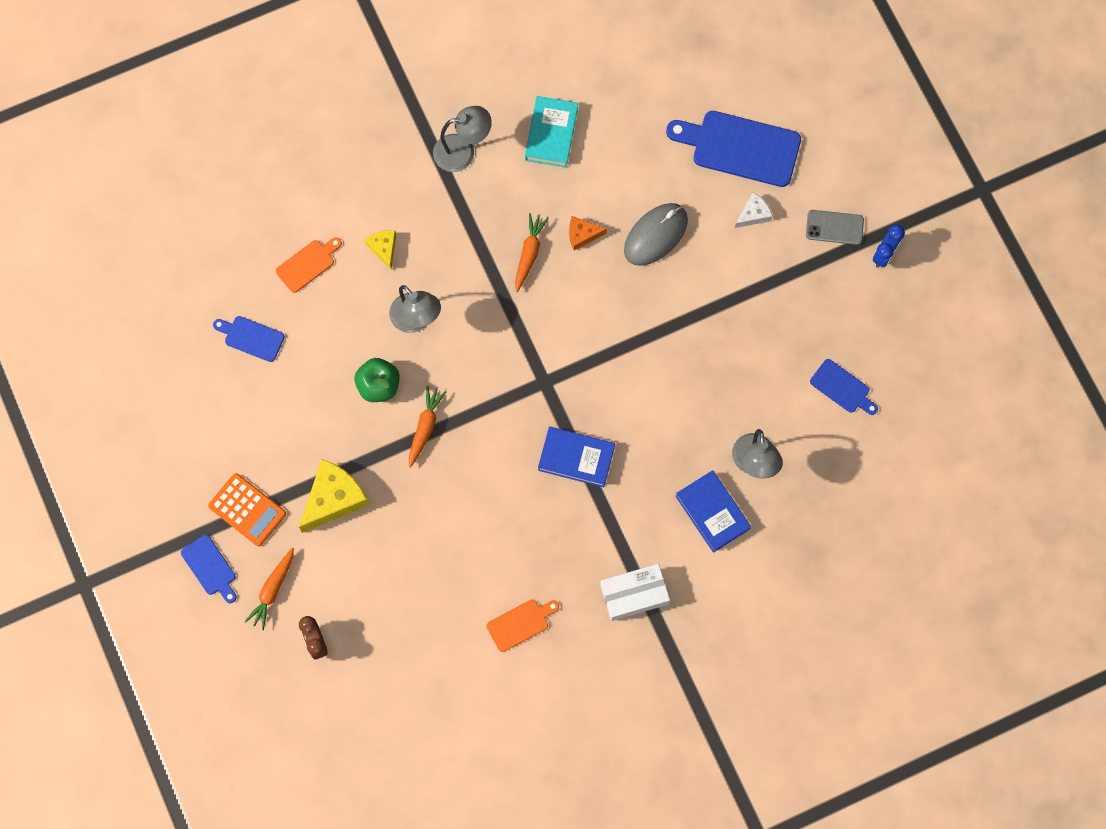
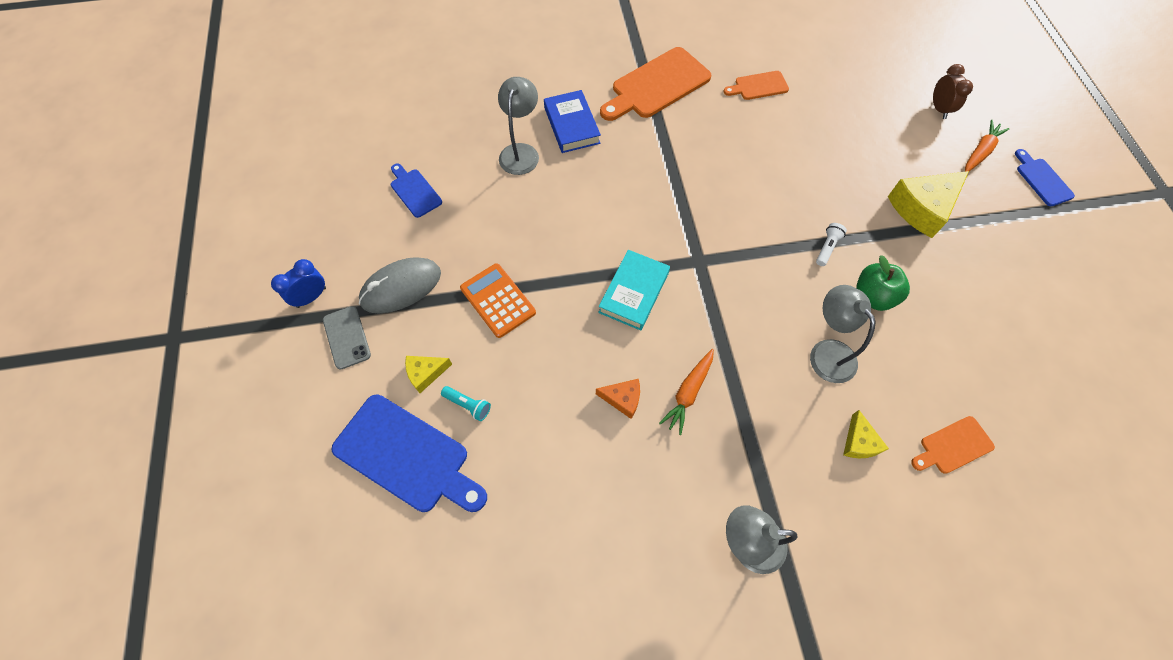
camera: 165 degrees left, 10 degrees down
orange calculator [208,473,286,546] -> orange calculator moved to [460,263,536,338]
blue cutting board [213,316,285,362] -> none
orange carrot [409,386,447,468] -> white flashlight [816,223,847,266]
turquoise book [525,96,578,168] -> turquoise book moved to [598,250,670,331]
blue book [538,427,615,487] -> none
white box [600,564,670,621] -> orange cutting board [600,47,712,121]
grey mouse [624,203,688,266] -> grey mouse moved to [359,257,441,313]
white cheese [735,193,772,228] -> yellow cheese [405,356,452,393]
grey phone [806,210,864,245] -> grey phone turned 45 degrees clockwise [323,306,371,370]
none -> turquoise flashlight [441,386,491,421]

